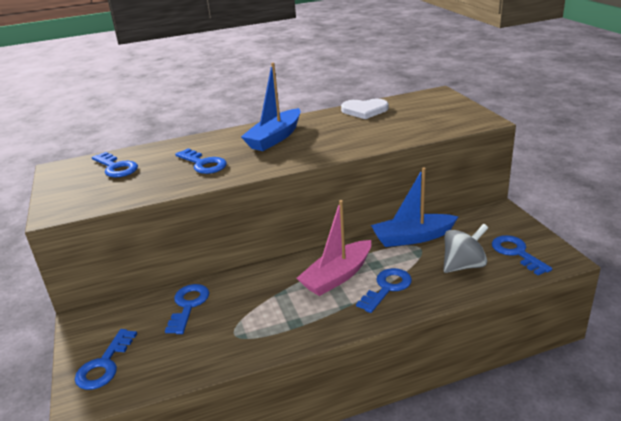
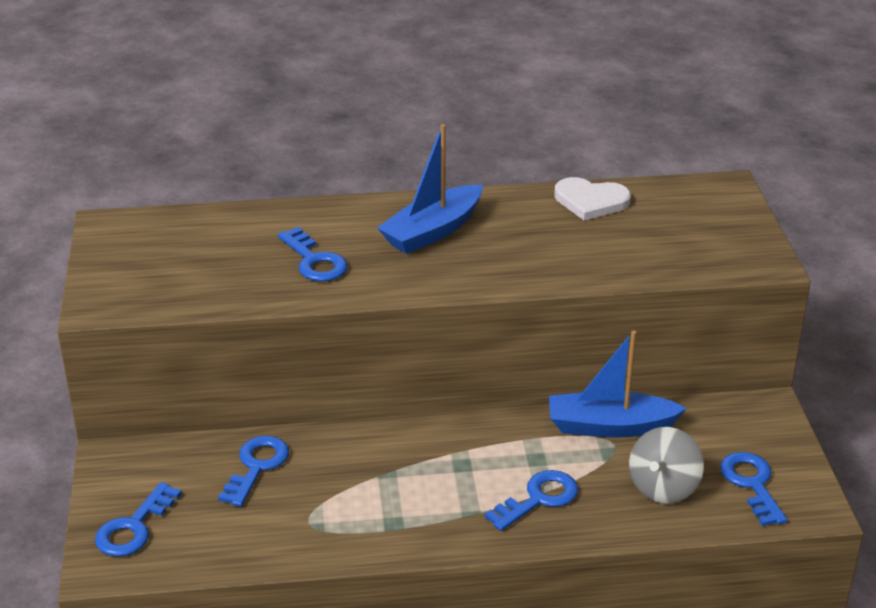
camera: 10 degrees right, 5 degrees up
blue key [92,152,138,177] -> none
pink boat [297,200,371,296] -> none
grey spinning top [443,224,488,273] -> grey spinning top turned 135 degrees clockwise [629,427,704,504]

